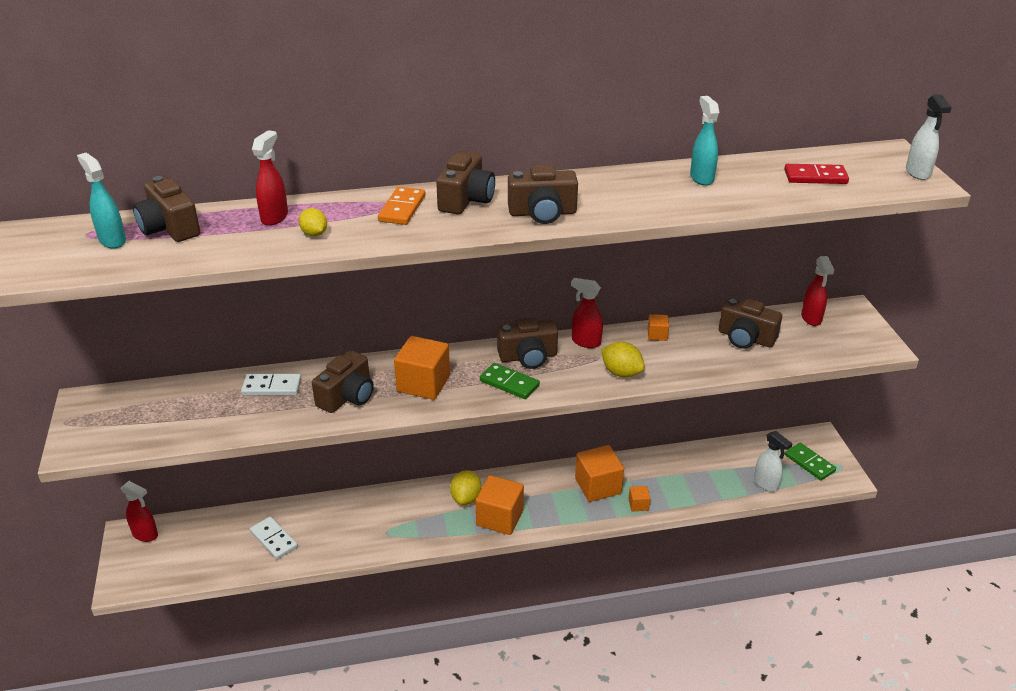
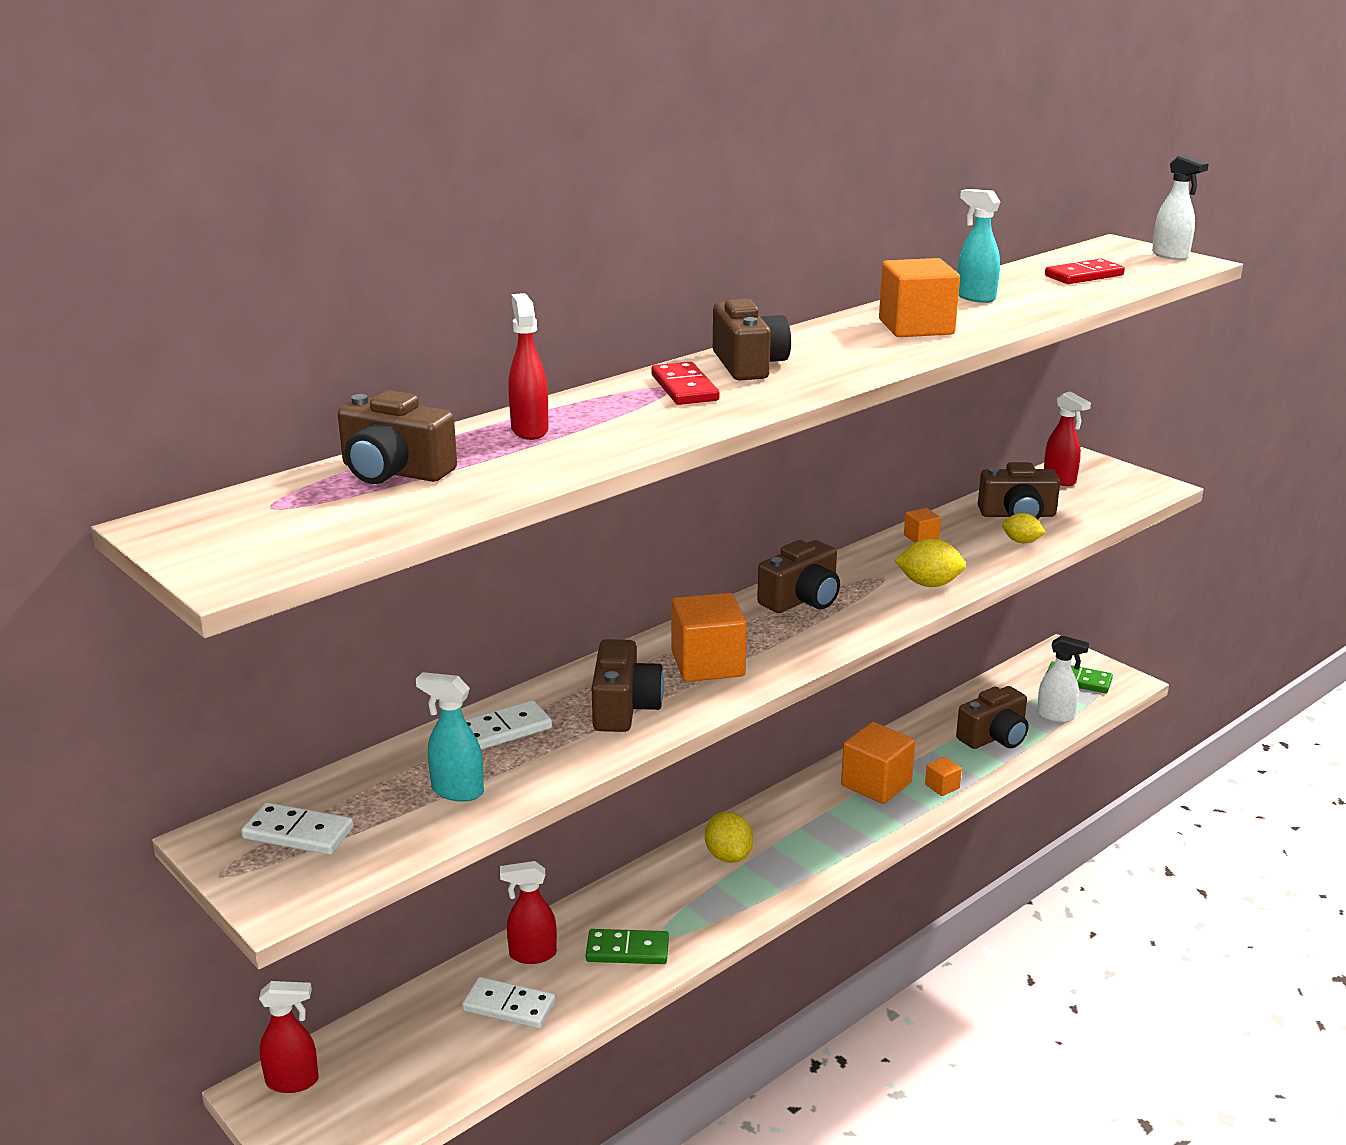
camera: 30 degrees left, 10 degrees down
turquoise spray bottle [77,153,126,249] -> turquoise spray bottle moved to [416,672,484,802]
yellow lemon [299,208,327,236] -> yellow lemon moved to [1002,513,1046,543]
orange domino [378,187,426,225] -> red domino [651,362,720,405]
orange cube [476,475,524,535] -> orange cube moved to [879,258,960,337]
green domino [480,363,540,399] -> green domino moved to [586,929,669,964]
brown camera [508,165,578,224] -> brown camera moved to [956,686,1029,749]
red spray bottle [571,278,603,348] -> red spray bottle moved to [500,861,557,964]
none -> white domino [241,802,353,855]

